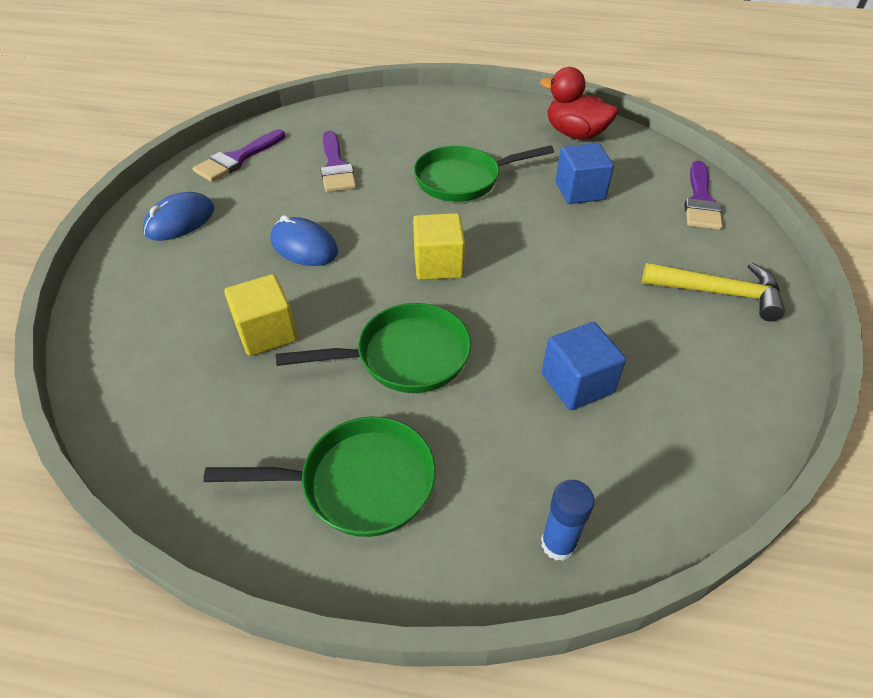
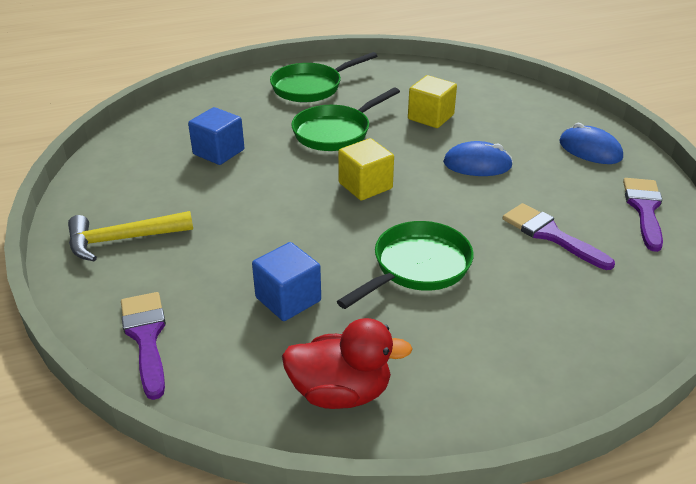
camera: 150 degrees right, 10 degrees down
blue mouse [143,192,214,241] -> blue mouse turned 60 degrees counterclockwise [559,123,623,164]
blue glue stick [541,480,595,561] -> none

